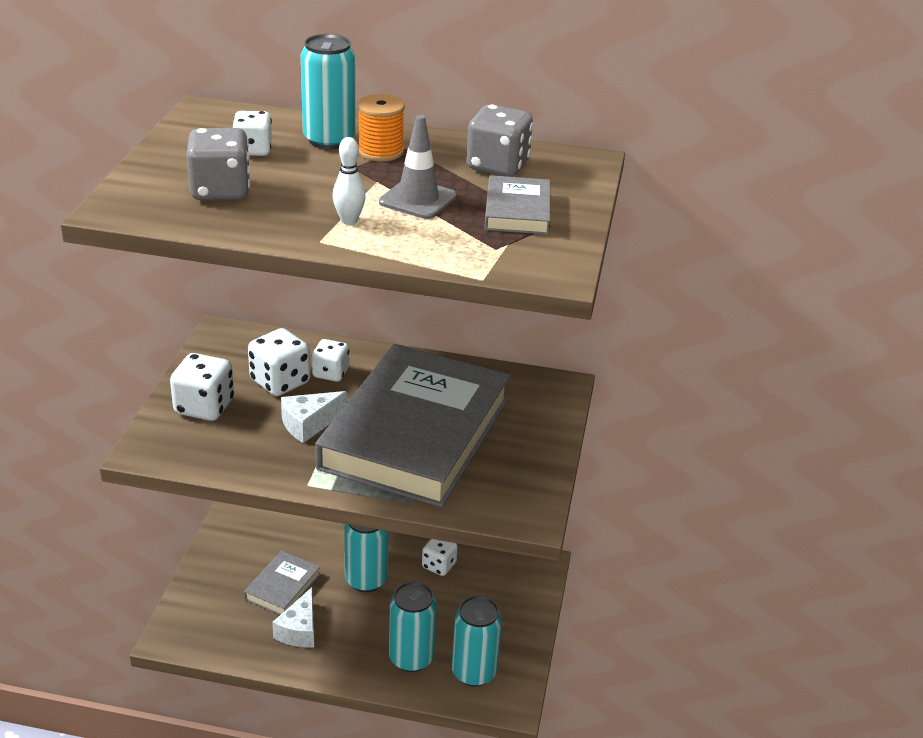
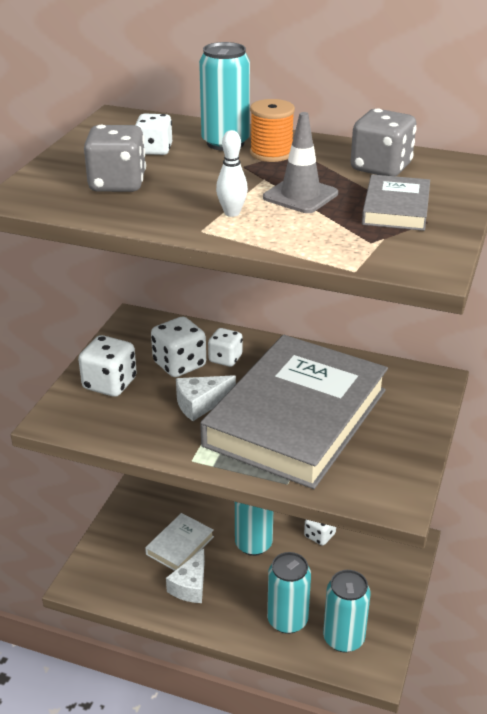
camera: 10 degrees right, 0 degrees up
grey book [244,551,320,615] -> white book [145,513,214,571]

